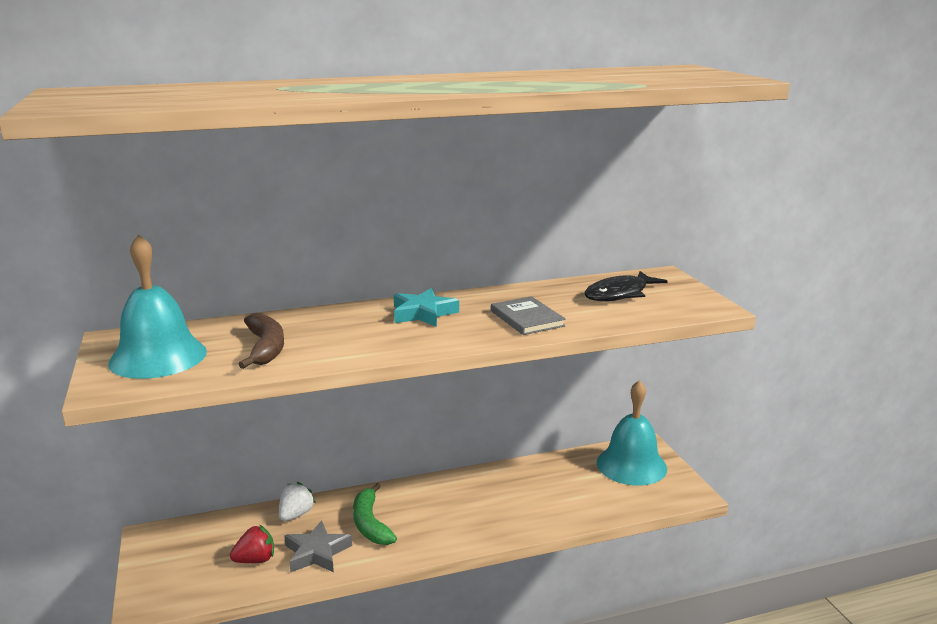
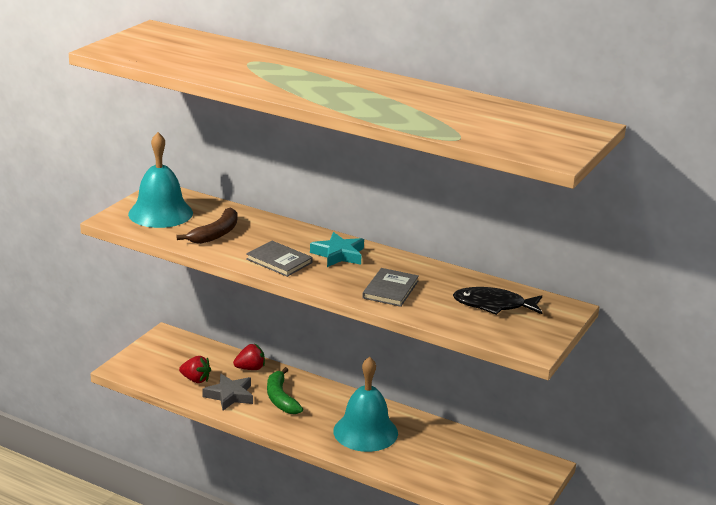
camera: 45 degrees right, 5 degrees up
white strawberry [279,482,316,521] -> red strawberry [233,344,265,370]
green banana [353,483,397,545] -> green banana turned 45 degrees counterclockwise [267,367,303,414]
turquoise bell [597,380,667,486] -> turquoise bell moved to [333,357,398,452]
none -> grey book [246,241,313,277]

